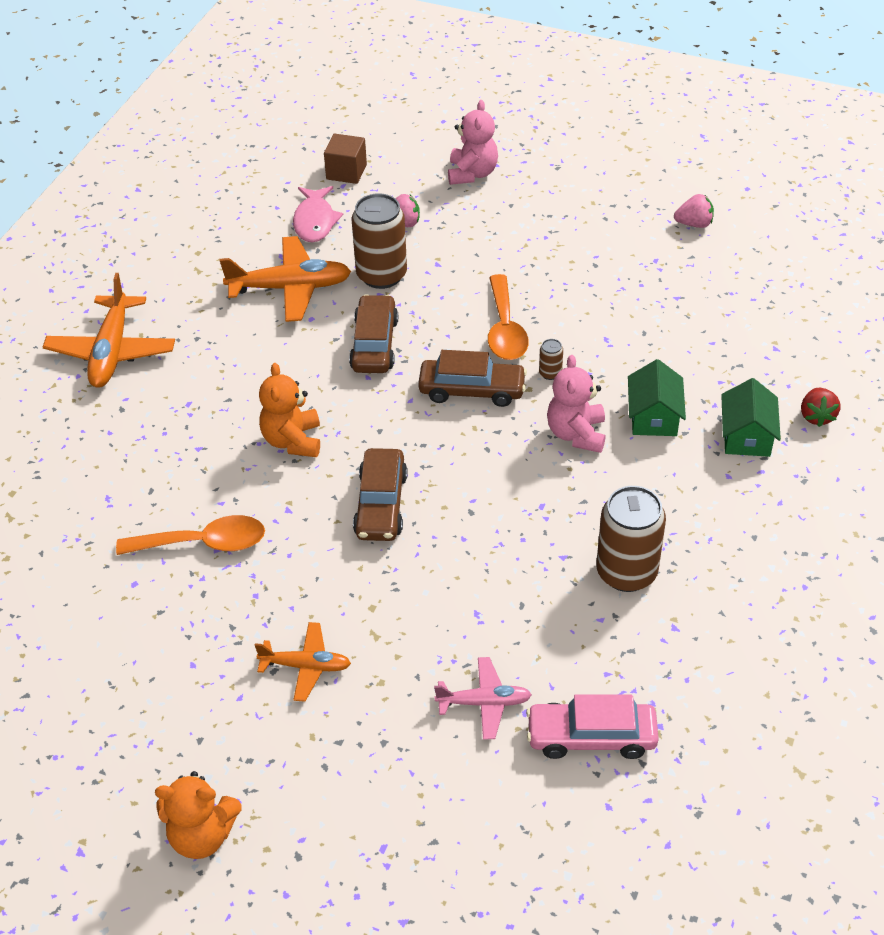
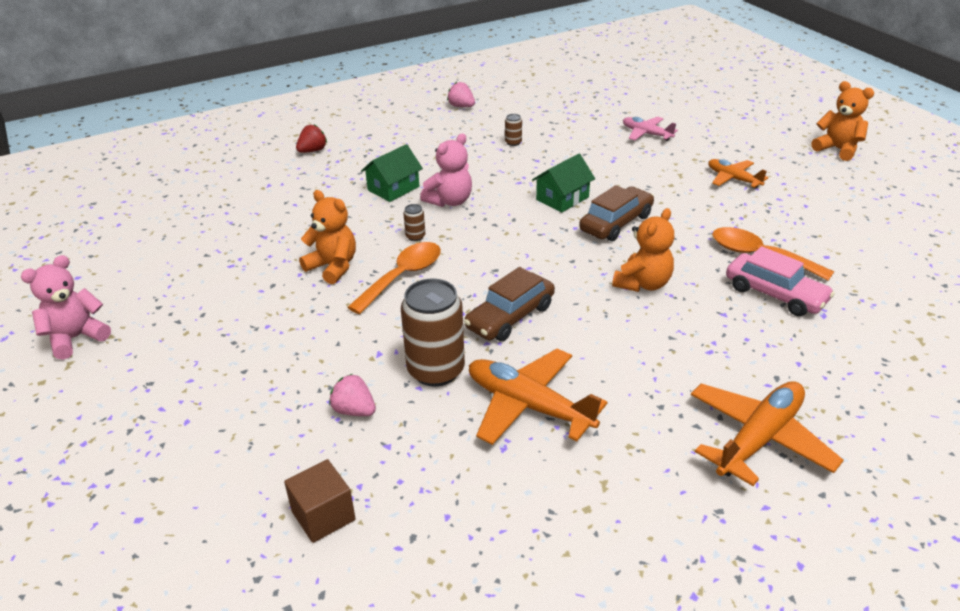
camera: 140 degrees left, 10 degrees down
pink fish [293,186,343,242] -> none
brown car [418,350,527,407] -> none
pink teddy bear [448,100,498,185] -> pink teddy bear moved to [21,255,111,360]
pink car [526,694,659,759] -> pink car moved to [726,246,835,316]
brown can [596,486,666,592] -> brown can [505,114,522,146], size x0.42
pink strawberry [674,194,714,228] -> pink strawberry moved to [447,82,475,107]
green house [721,378,781,457] -> green house moved to [532,154,595,212]
none -> orange teddy bear [299,190,356,284]

